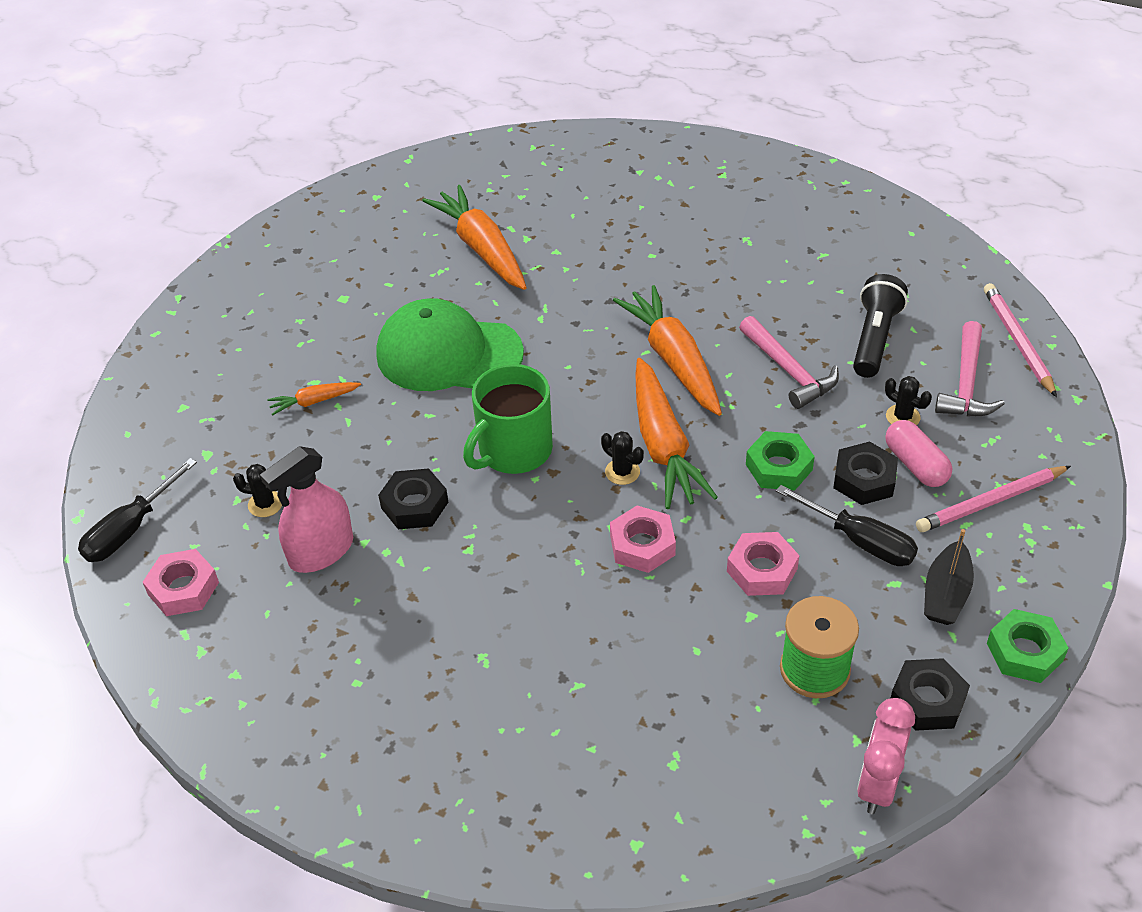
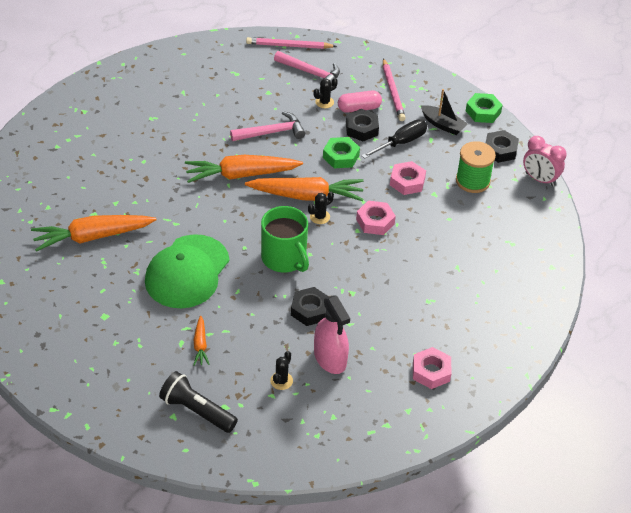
camera: 80 degrees left, 0 degrees up
black screwdriver [78,458,197,562] -> none
pink nut [143,549,219,616] -> pink nut moved to [413,347,452,389]
black flashlight [853,274,908,378] -> black flashlight moved to [159,371,238,433]

